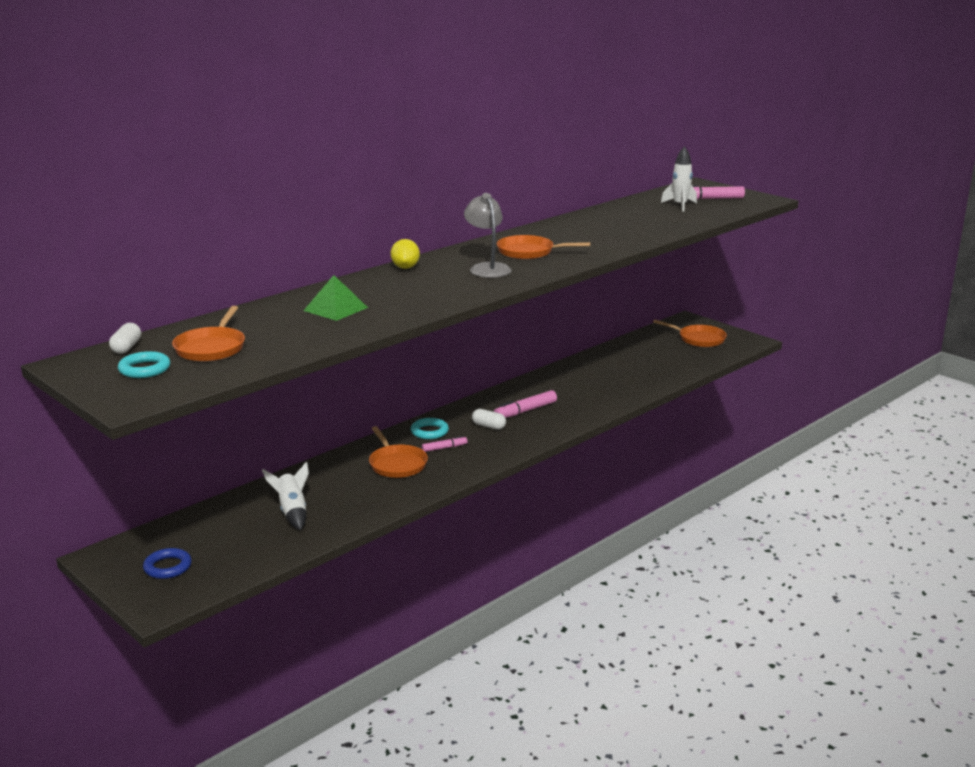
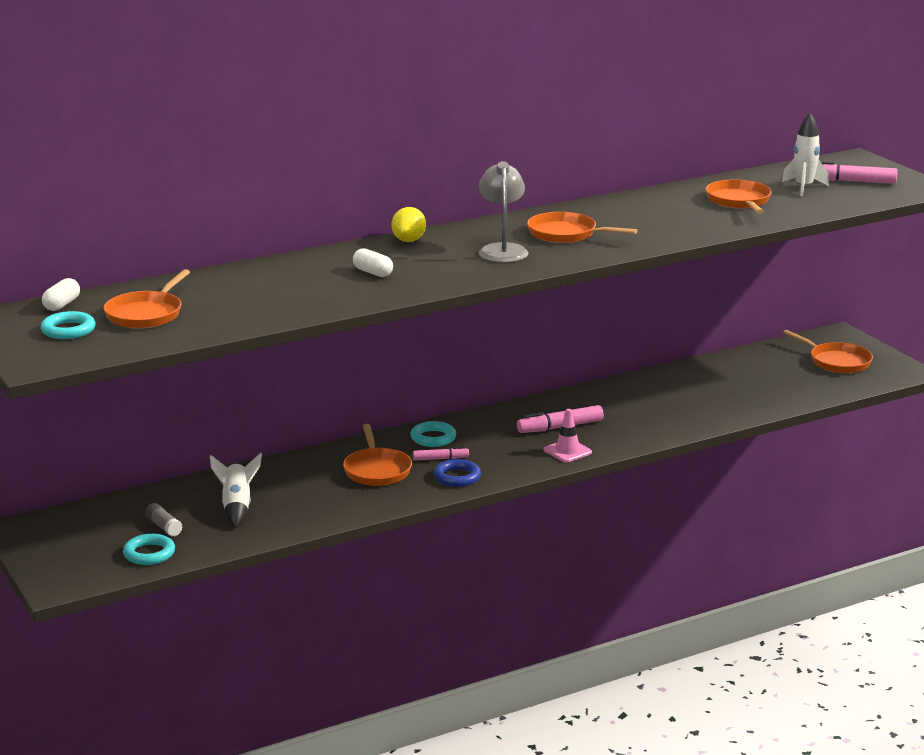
camera: 15 degrees right, 0 degrees up
blue ring [143,548,192,579] -> blue ring moved to [433,459,481,487]
green pyramid [303,275,368,321] -> none
white capsule [472,409,506,430] -> white capsule moved to [353,248,393,277]
none -> turquoise ring [123,534,175,565]
none -> grey glue stick [145,503,183,536]
none -> pink traffic cone [544,409,592,463]
none -> orange pan [705,179,772,214]

